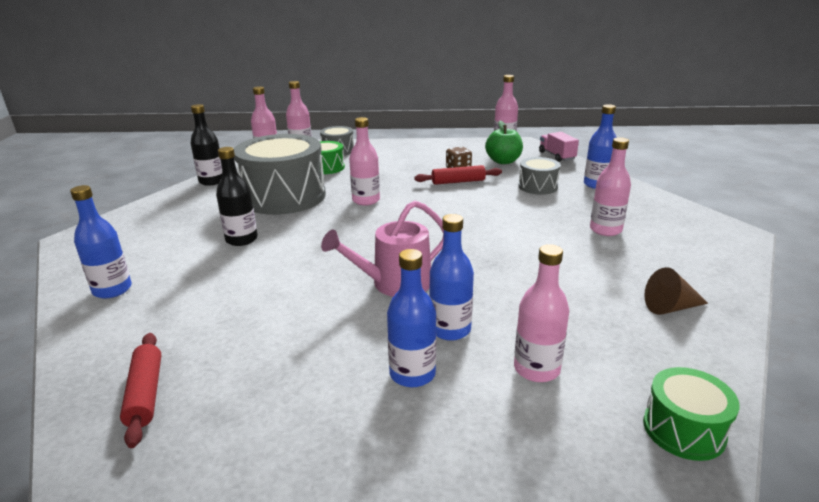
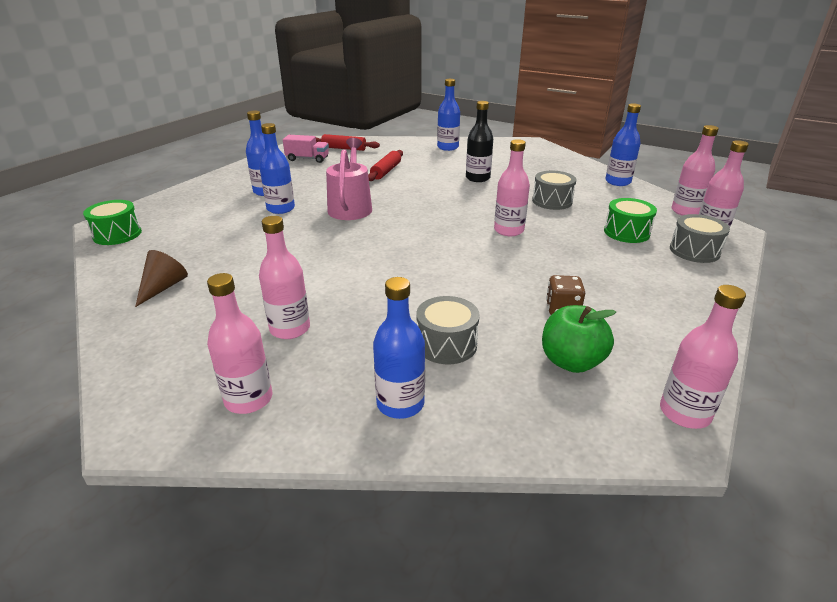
camera: 120 degrees right, 5 degrees up
black bottle [190,104,222,186] -> blue bottle [605,103,641,186]
grey drum [234,134,326,215] -> grey drum [532,171,576,210], size x0.48
red rolling pin [414,165,502,185] -> red rolling pin moved to [368,150,403,181]
pink bottle [514,244,569,382] -> pink bottle moved to [207,273,272,414]
pink truck [539,132,579,162] -> pink truck moved to [283,135,329,163]

